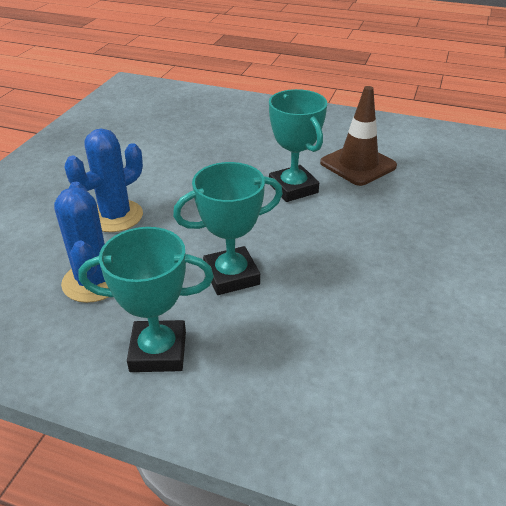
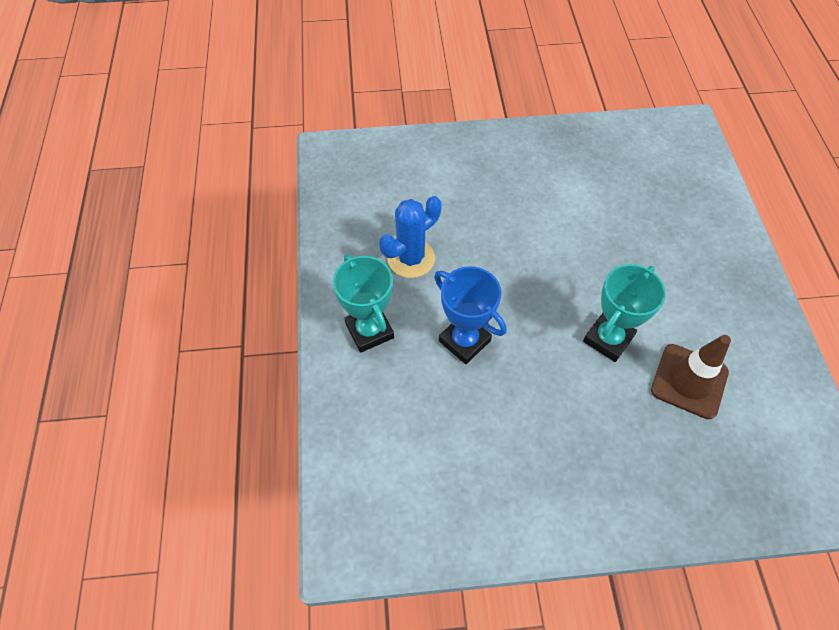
camera: 65 degrees right, 20 degrees up
blue cactus [65,128,143,232] -> none
turquoise trophy [173,162,283,295] -> blue trophy [434,266,507,364]

